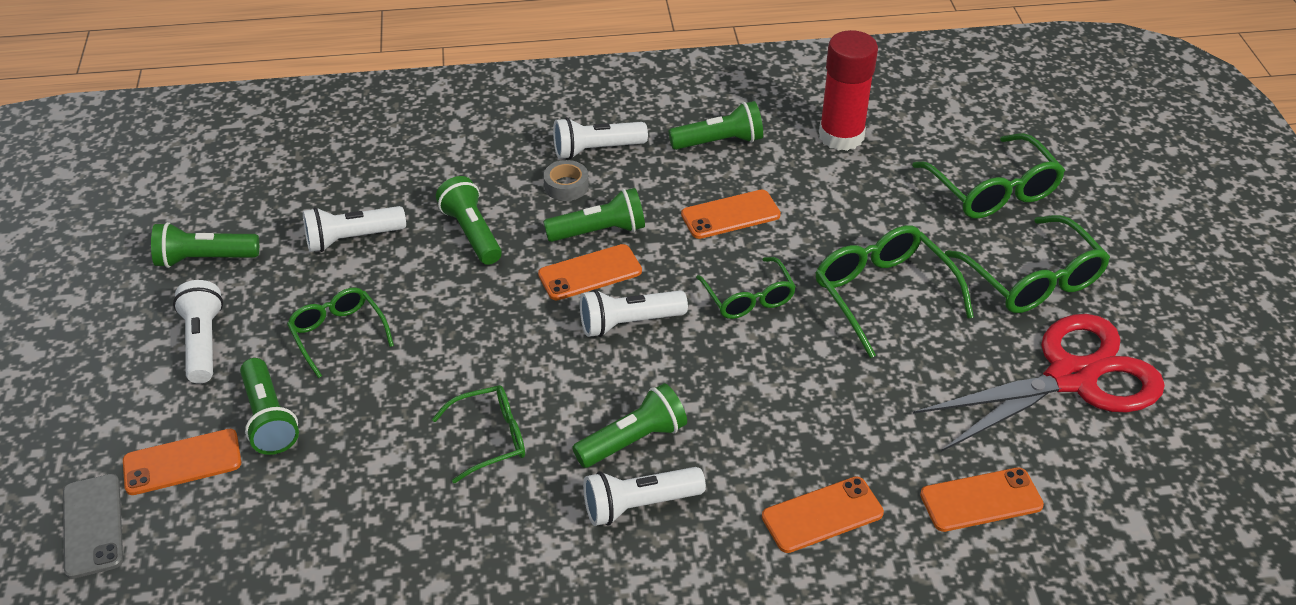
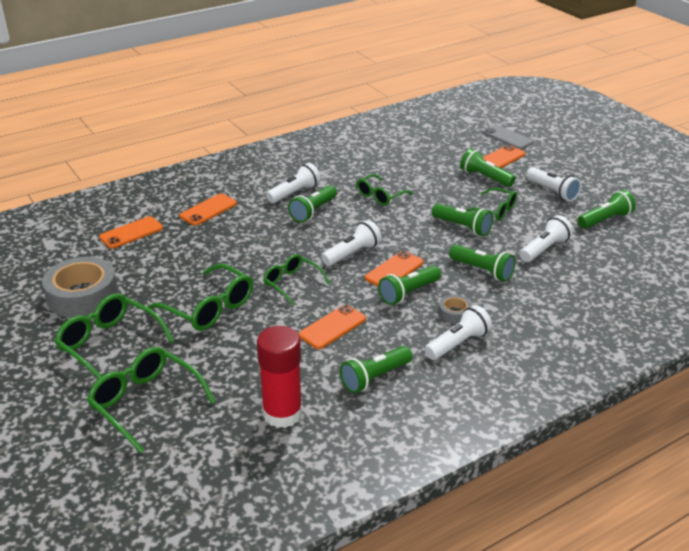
camera: 155 degrees right, 10 degrees down
red scissors [913,314,1165,452] -> grey tape [42,257,118,318]
none -> green flashlight [432,204,493,236]

